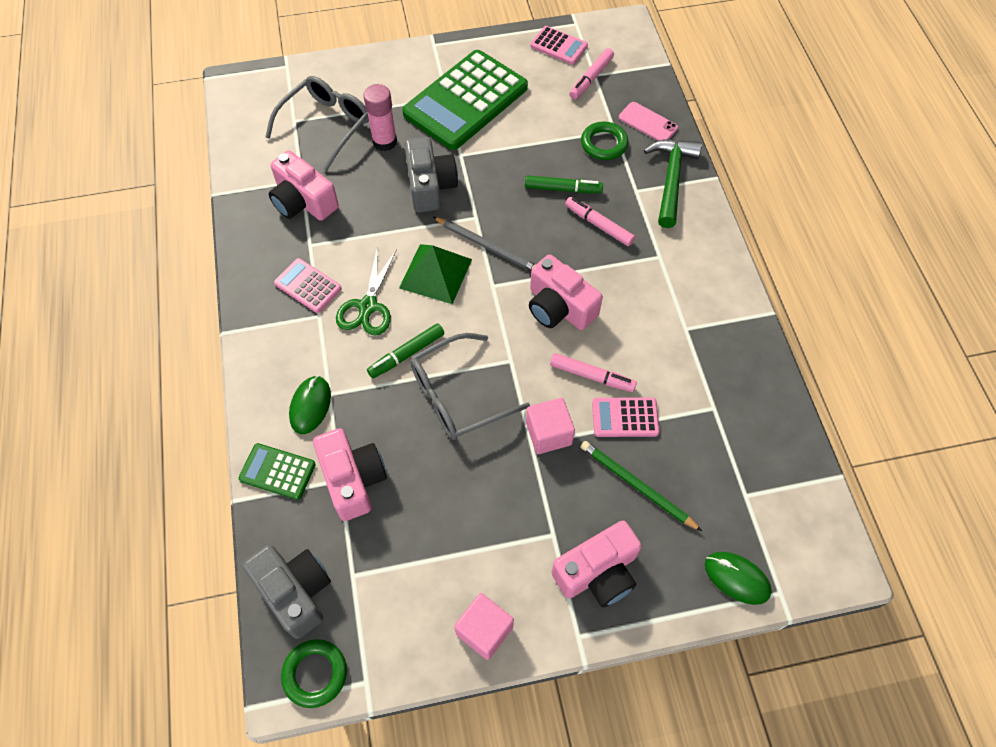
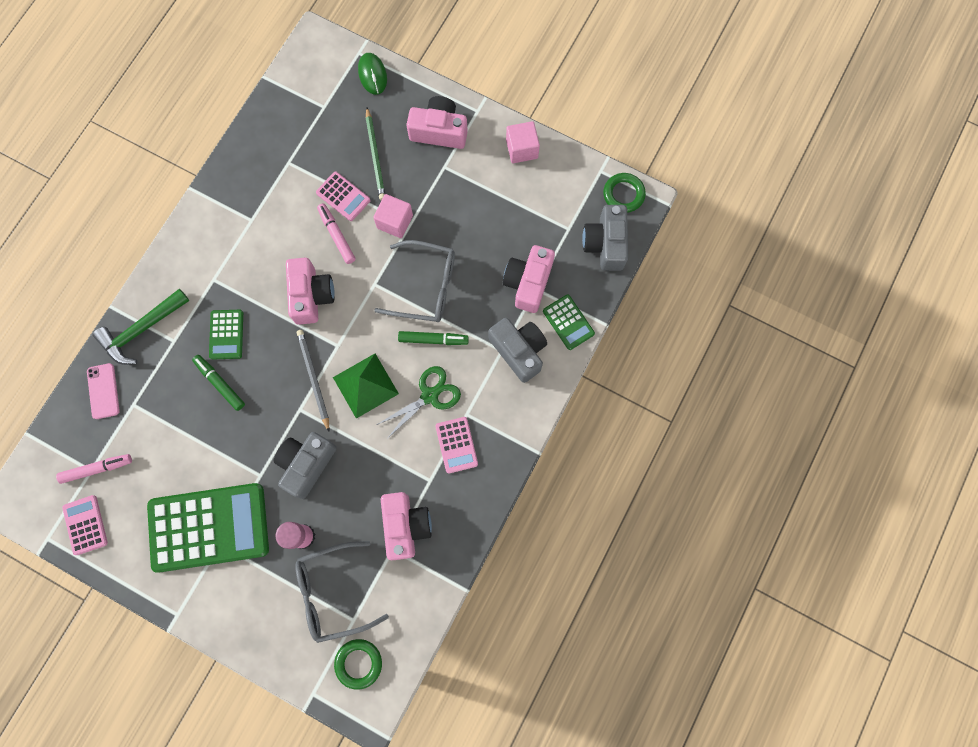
camera: 140 degrees left, 15 degrees up
green mouse [289,376,331,434] -> grey camera [488,318,547,383]
pink marker [565,197,635,246] -> green calculator [209,310,243,360]
green ring [581,121,628,160] -> green ring moved to [334,639,382,690]

